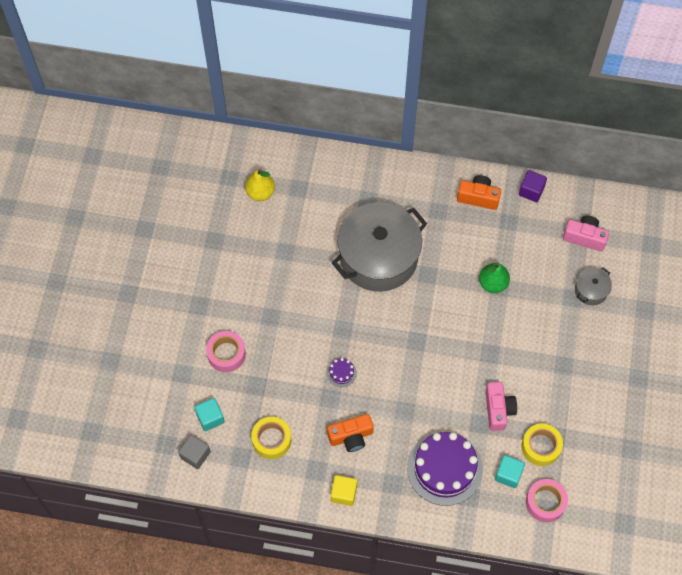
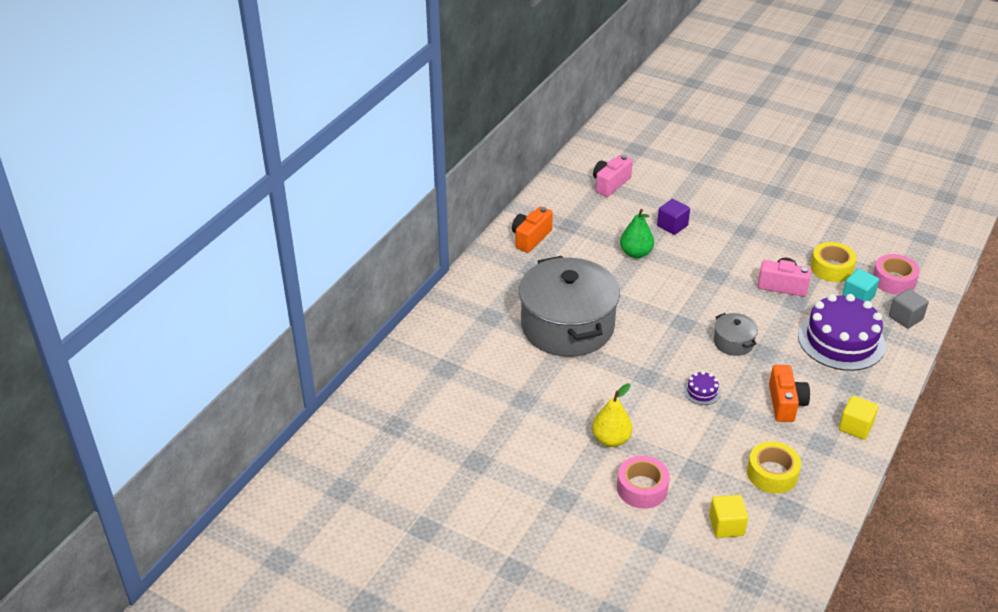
camera: 70 degrees left, 25 degrees down
grey cube [178,435,211,469] -> grey cube moved to [889,289,929,329]
turquoise cube [194,398,225,431] -> yellow cube [709,495,748,538]
yellow pear [245,169,275,201] -> yellow pear moved to [592,383,632,447]
purple cube [519,170,547,202] -> purple cube moved to [657,199,690,235]
grey pot [575,267,612,305] -> grey pot moved to [714,313,758,356]

